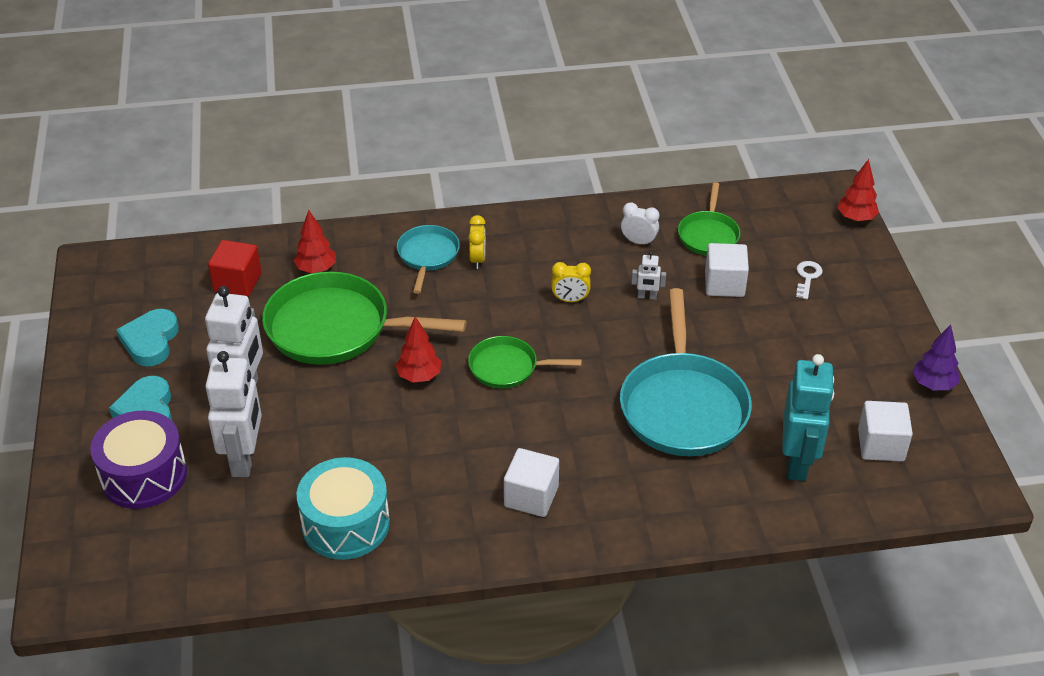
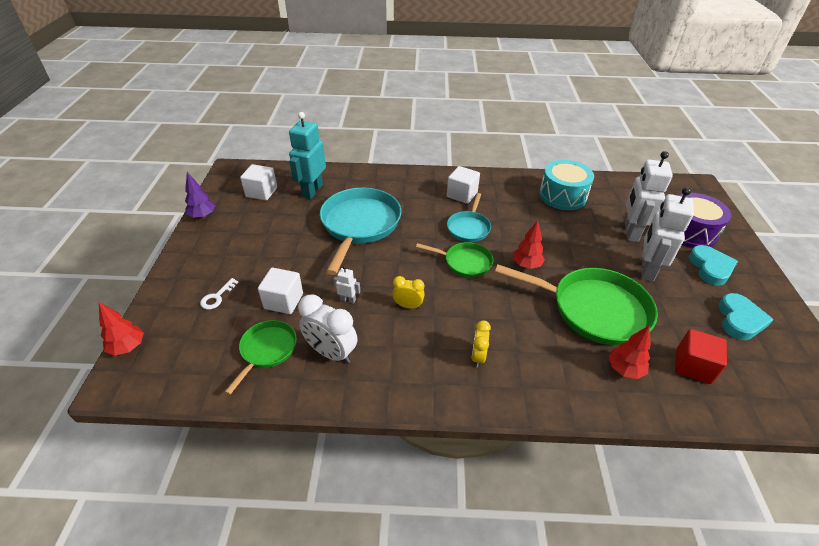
camera: 170 degrees left, 0 degrees up
turquoise pan [397,225,460,294] -> turquoise pan moved to [447,193,491,242]
white clock [621,202,659,246] -> white clock [298,294,357,364], size x1.71

